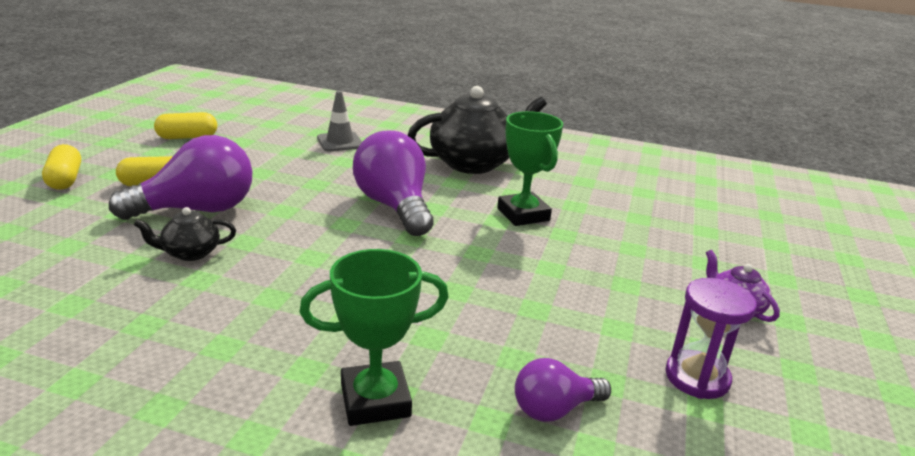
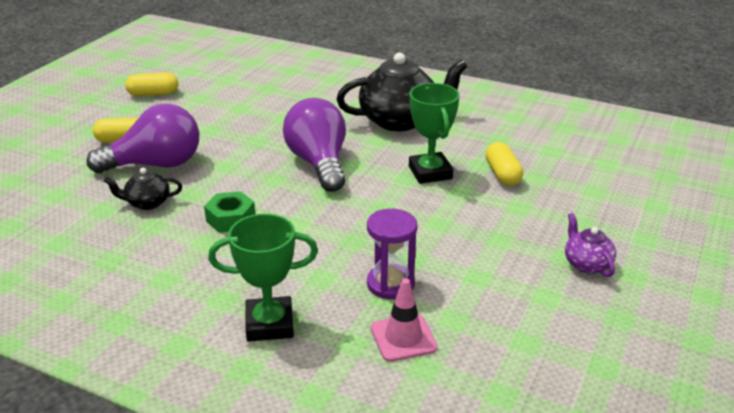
camera: 10 degrees right, 5 degrees up
yellow capsule [42,144,81,190] -> yellow capsule moved to [485,142,523,186]
grey traffic cone [317,91,362,151] -> none
purple light bulb [515,358,611,422] -> pink traffic cone [371,278,438,362]
purple hourglass [665,278,757,399] -> purple hourglass moved to [367,209,417,299]
none -> green nut [204,191,255,233]

